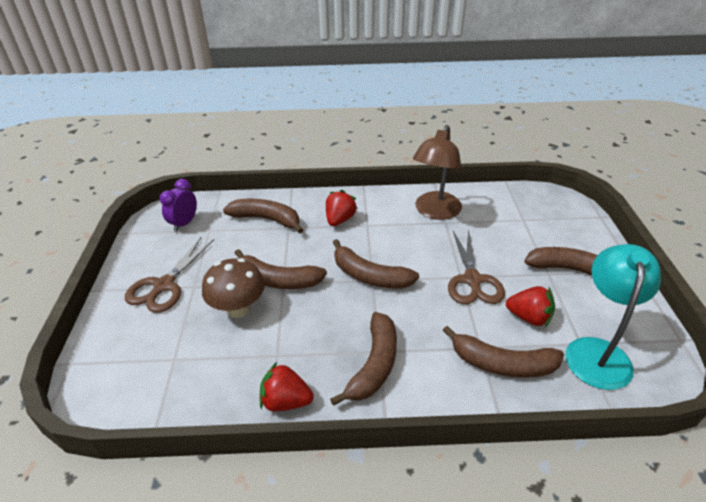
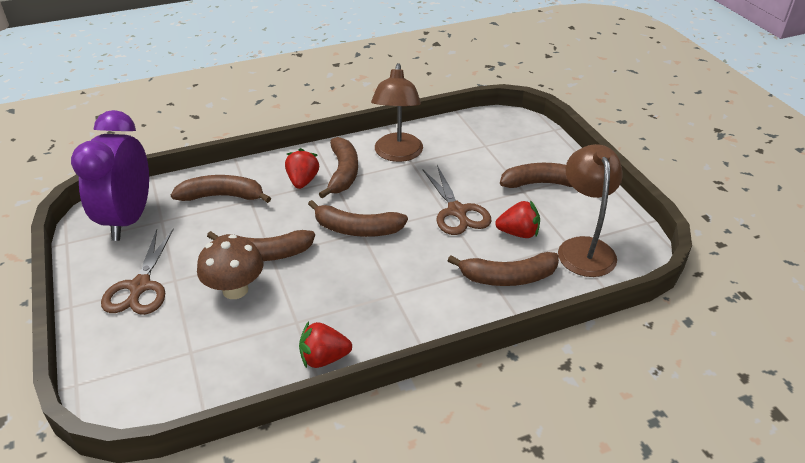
camera: 20 degrees left, 0 degrees up
purple clock [160,179,197,232] -> purple clock [71,110,149,241], size x2.06
brown banana [330,312,397,406] -> brown banana moved to [319,137,358,198]
turquoise lamp [565,244,661,390] -> brown lamp [558,144,623,277]

